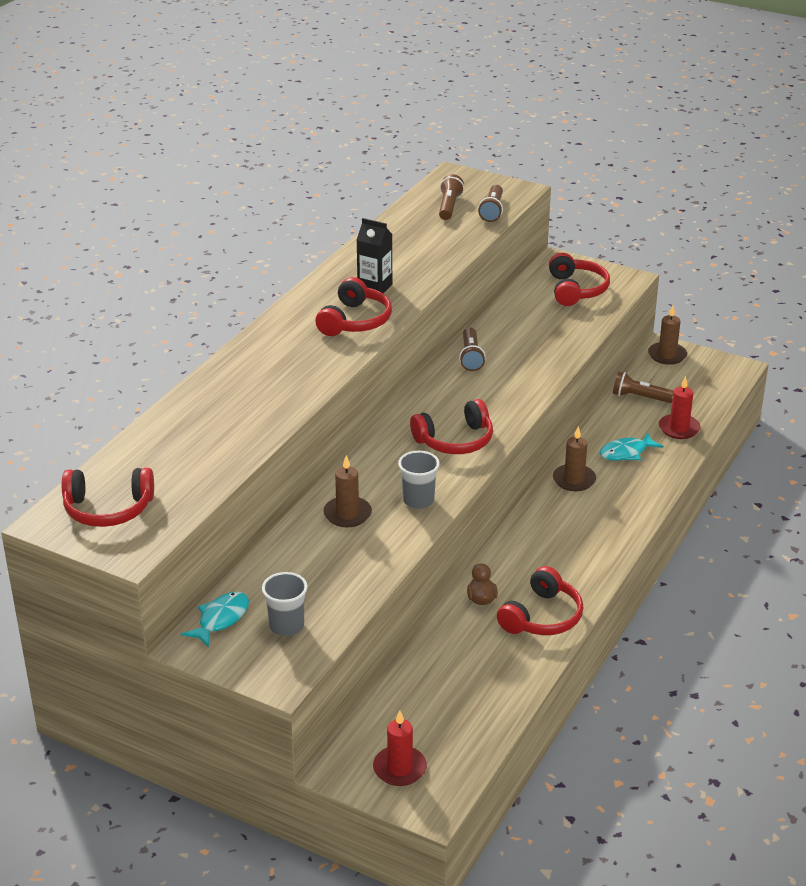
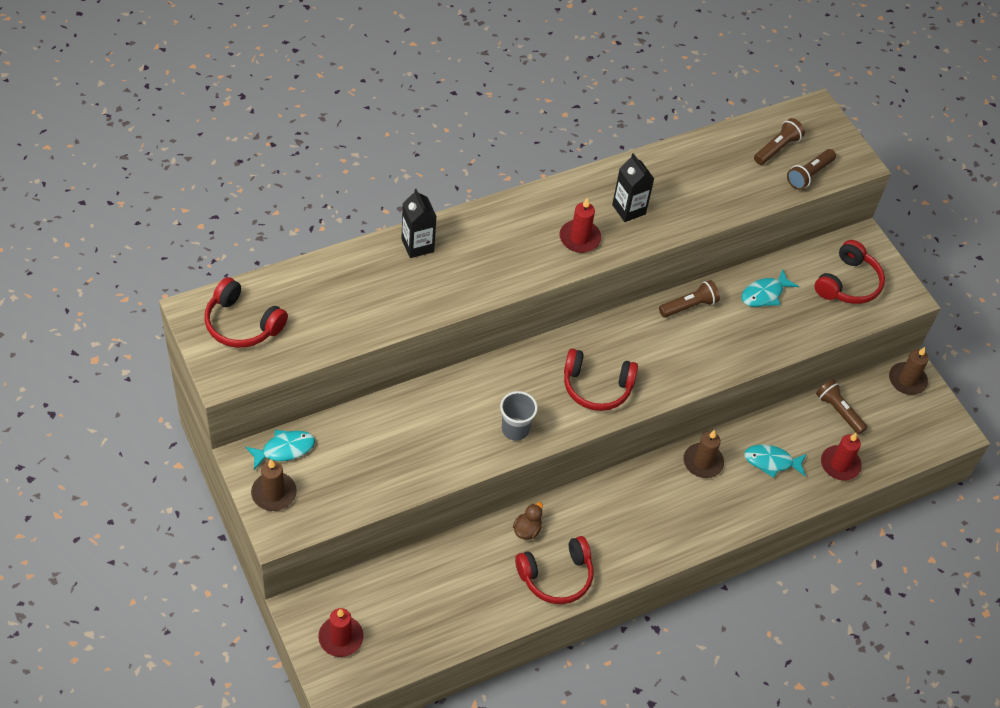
camera: 30 degrees right, 20 degrees up
grey cup [262,572,308,636] -> none
red headphones [315,277,392,336] -> red candle [559,197,601,253]
brown candle [323,455,372,527] -> brown candle moved to [251,459,297,511]
brown flashlight [459,328,486,371] -> brown flashlight turned 150 degrees counterclockwise [659,280,720,318]
none -> black carton [402,189,437,258]
none -> turquoise fish [742,269,799,307]

